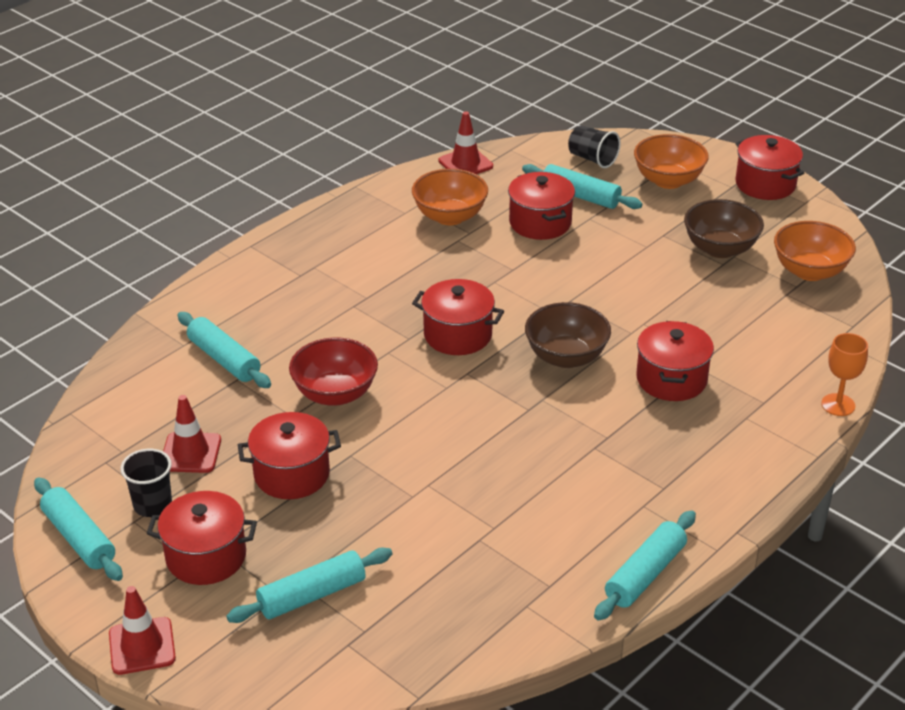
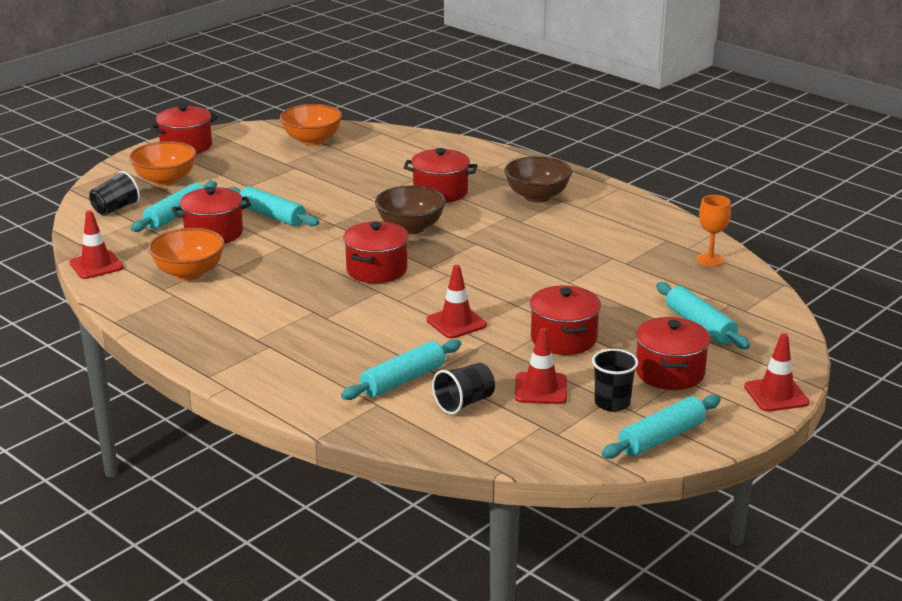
camera: 90 degrees left, 10 degrees down
red bowl [289,338,378,406] -> red traffic cone [426,265,487,339]
turquoise rolling pin [594,510,696,621] -> turquoise rolling pin moved to [228,186,319,226]
brown bowl [684,199,764,258] -> brown bowl moved to [504,156,572,203]
orange goblet [821,333,868,416] -> orange goblet moved to [696,195,731,267]
none -> black cup [432,363,495,415]

